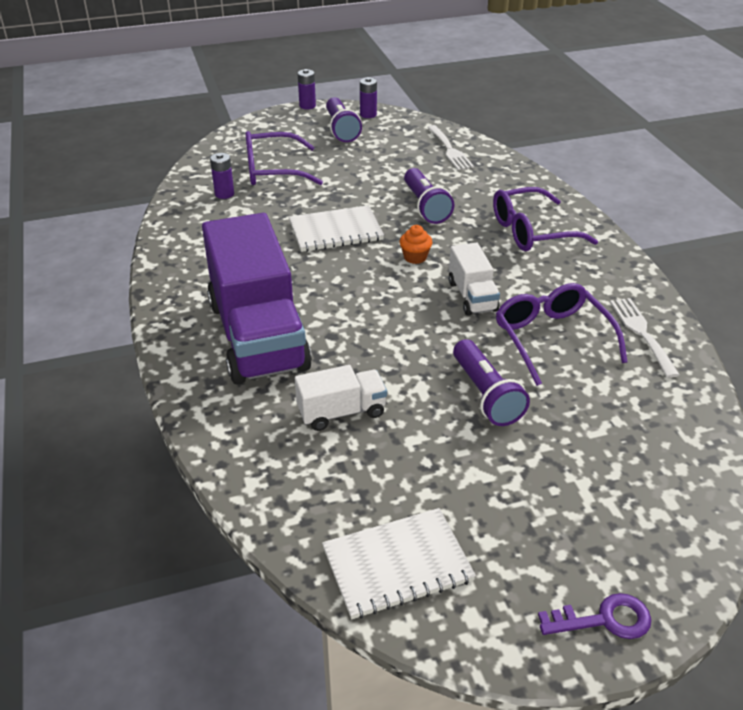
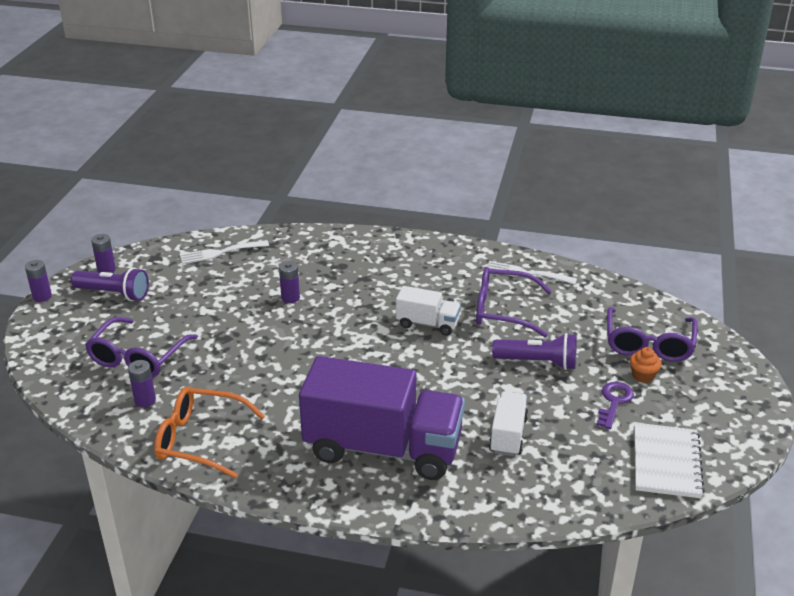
camera: 60 degrees left, 5 degrees down
white notebook [289,205,384,252] -> none
orange cupcake [399,225,432,264] -> orange cupcake moved to [630,347,662,383]
purple flashlight [404,168,454,224] -> purple battery [279,261,300,303]
white fork [427,125,474,170] -> white fork turned 150 degrees clockwise [180,240,269,264]
purple glasses [493,187,598,251] -> purple glasses moved to [607,307,698,362]
purple key [538,593,651,639] -> purple key moved to [596,382,634,429]
none -> orange glasses [154,387,265,478]

